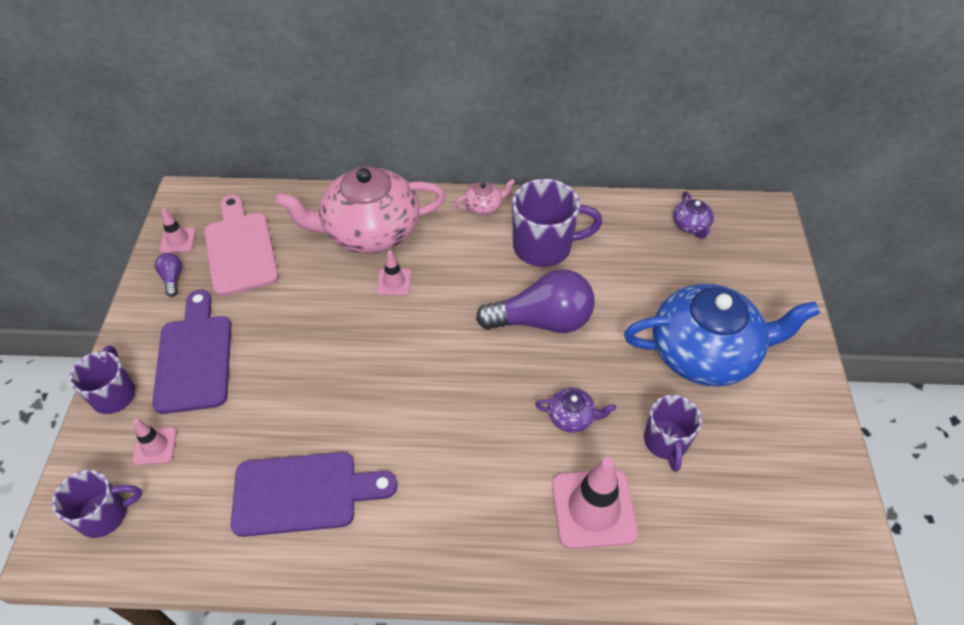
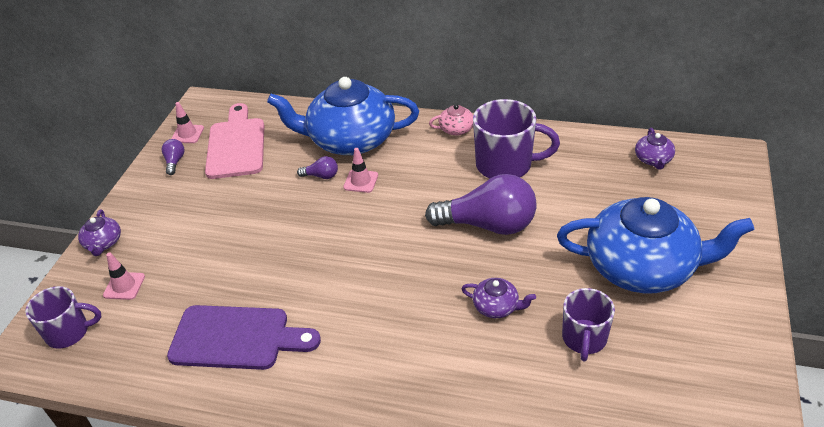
camera: 15 degrees right, 10 degrees down
purple mug [69,345,136,414] -> purple teapot [78,210,121,256]
purple cutting board [152,290,231,414] -> none
pink teapot [275,166,445,254] -> blue teapot [267,77,419,155]
pink traffic cone [552,457,638,549] -> none
none -> purple light bulb [297,156,338,179]

